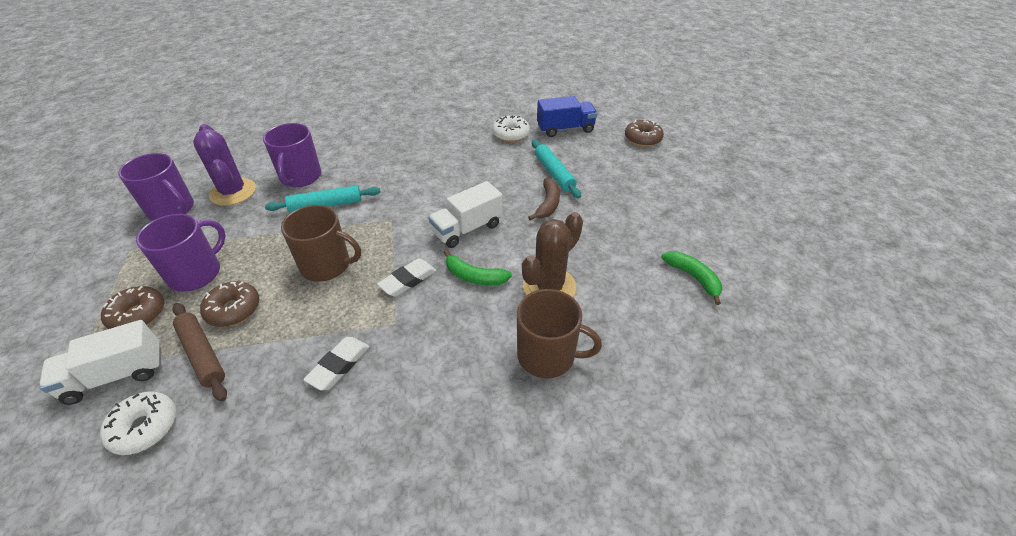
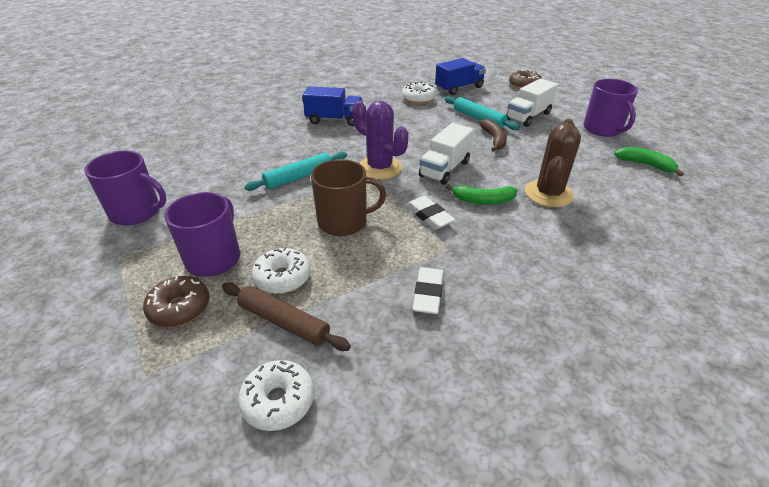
camera: 20 degrees left, 5 degrees down
white truck [39,320,161,405] -> white truck moved to [506,78,558,127]
purple cactus [193,124,256,206] -> purple cactus moved to [352,101,408,180]
brown donut [200,281,259,327] -> white donut [252,247,311,294]
purple mug [263,123,321,187] -> purple mug moved to [583,79,638,137]
white eraser [377,258,437,297] -> white eraser turned 60 degrees counterclockwise [406,196,455,230]
brown mug [517,289,602,378] -> none
none -> blue truck [302,86,363,126]

